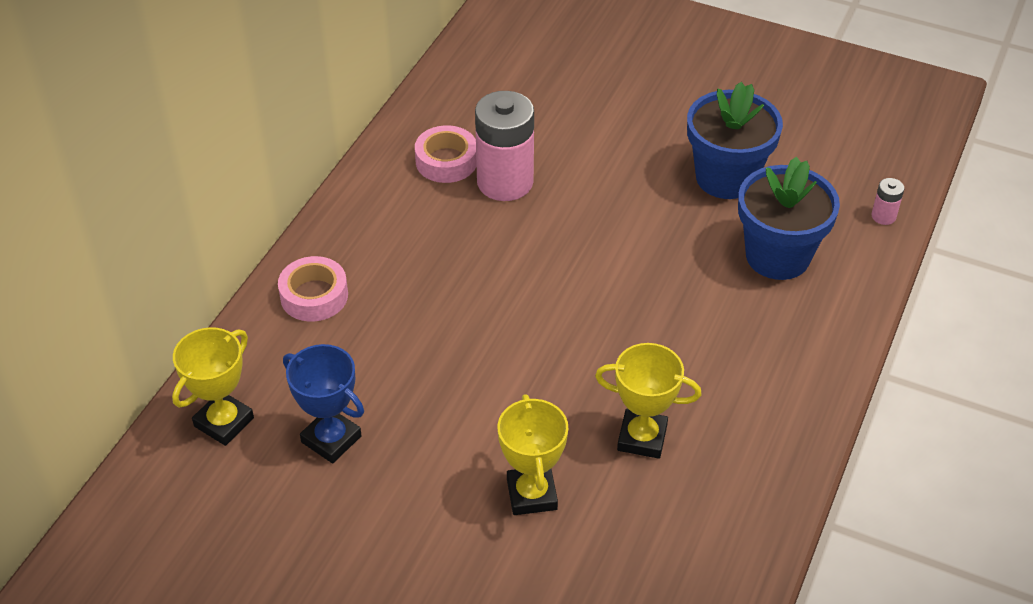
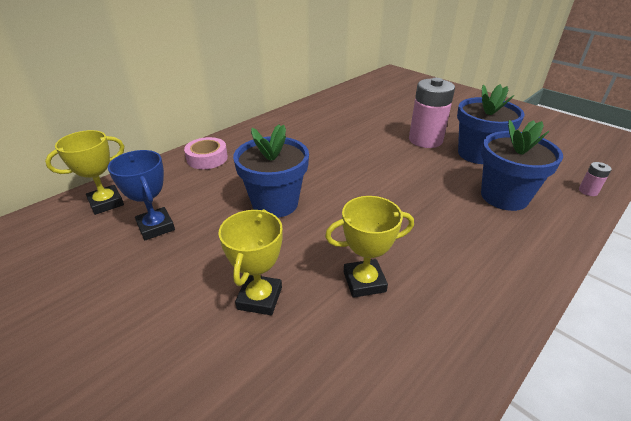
camera: 20 degrees right, 10 degrees down
pink tape [415,125,477,183] -> none
pink battery [475,91,534,201] -> pink battery moved to [409,78,455,148]
yellow trophy [595,343,702,459] -> yellow trophy turned 45 degrees counterclockwise [325,196,414,298]
none -> blue flower pot [233,125,309,218]

